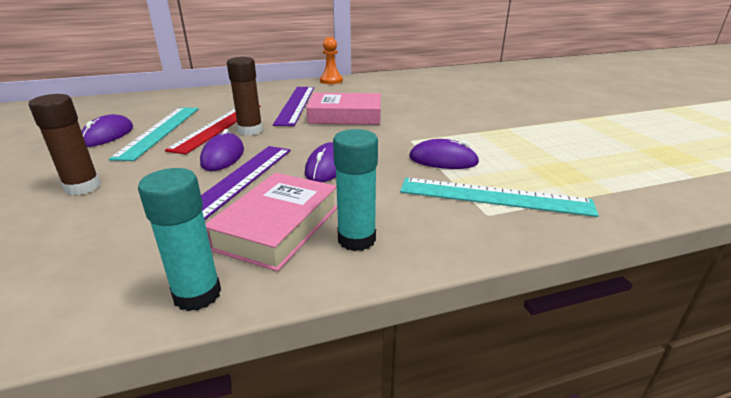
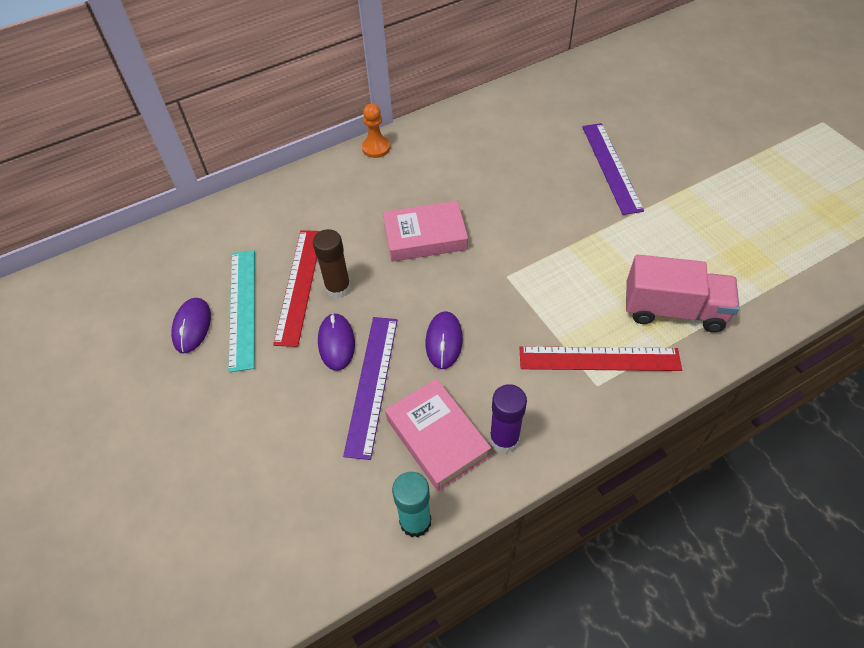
camera: 10 degrees left, 25 degrees up
brown glue stick [29,94,101,195] -> none
pink book [205,173,337,271] -> pink book turned 45 degrees counterclockwise [385,379,491,491]
purple ruler [273,87,314,126] -> purple ruler moved to [582,123,644,215]
turquoise glue stick [333,129,378,251] -> purple glue stick [490,384,527,453]
turquoise ruler [400,178,599,217] -> red ruler [519,346,682,371]
purple mouse [409,139,480,169] -> none
none -> pink truck [626,255,740,332]

